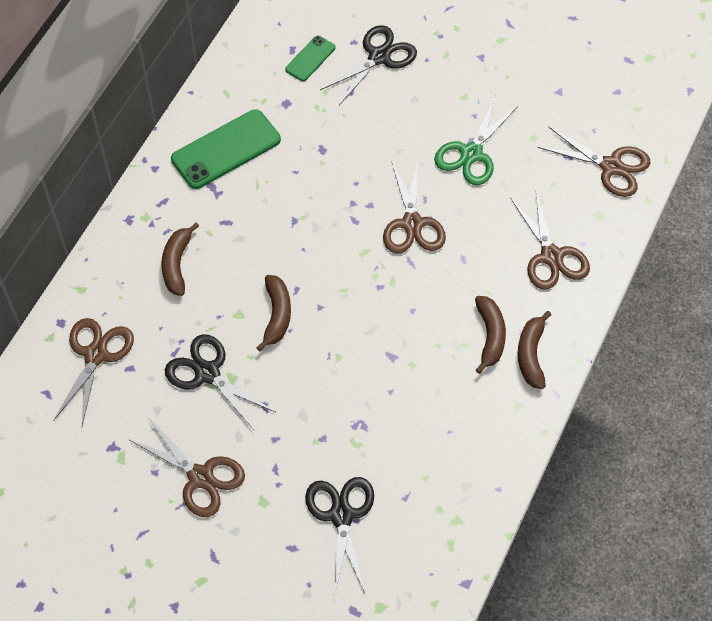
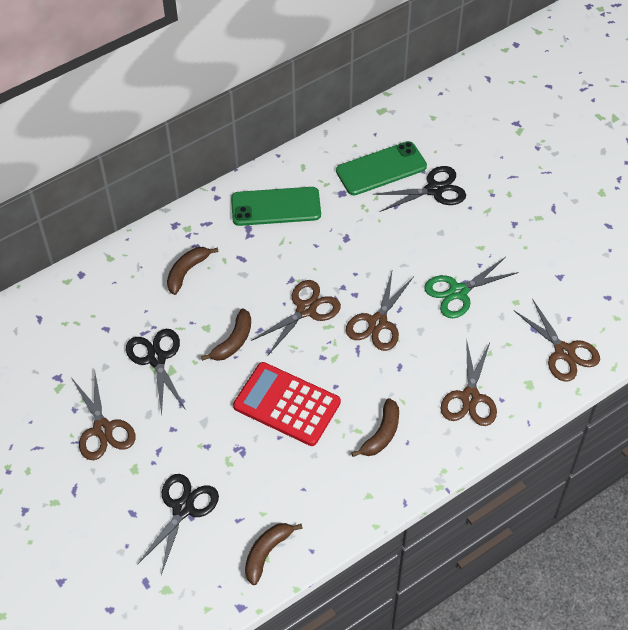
camera: 30 degrees right, 5 degrees down
brown scissors [53,318,134,426] -> brown scissors moved to [251,280,341,355]
green phone [285,36,335,81] -> green phone [336,141,427,195], size x1.85
brown banana [518,311,551,389] -> brown banana moved to [245,523,303,585]
none -> red calculator [233,362,341,446]

